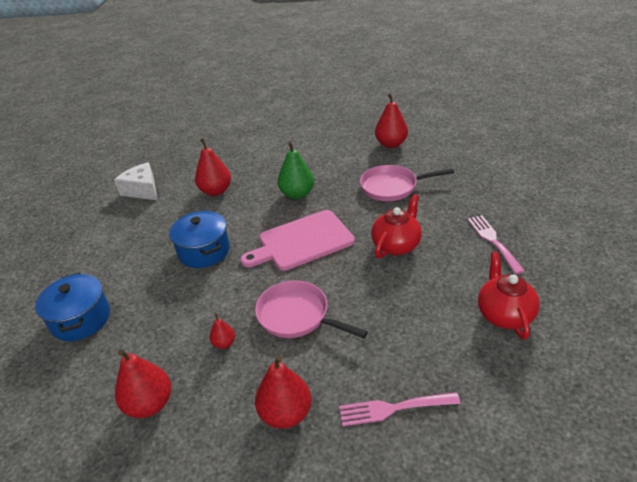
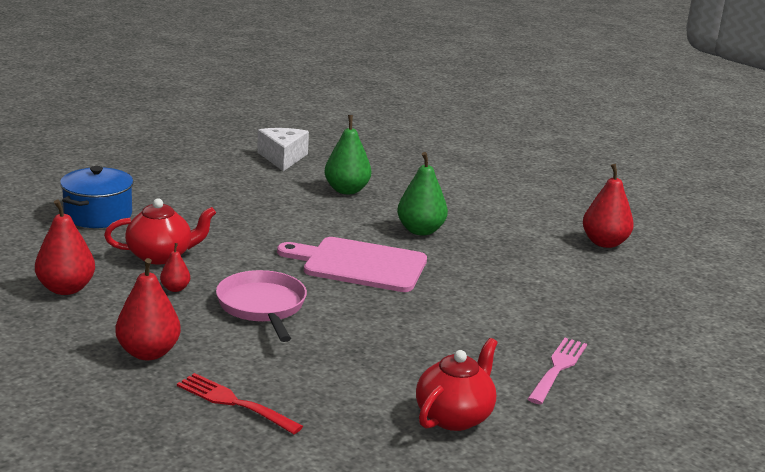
camera: 35 degrees right, 15 degrees down
blue pot [169,211,230,268] -> none
red pear [195,138,231,196] -> green pear [325,115,371,194]
pink fork [339,392,460,426] -> red fork [177,373,303,434]
pink pan [360,165,454,201] -> none
red teapot [371,194,422,258] -> red teapot moved to [104,199,216,264]

